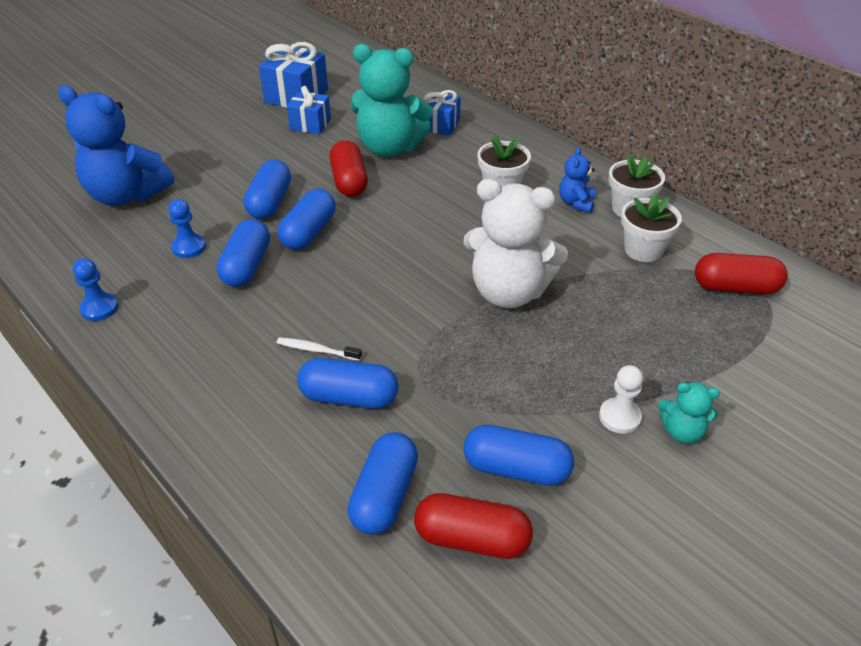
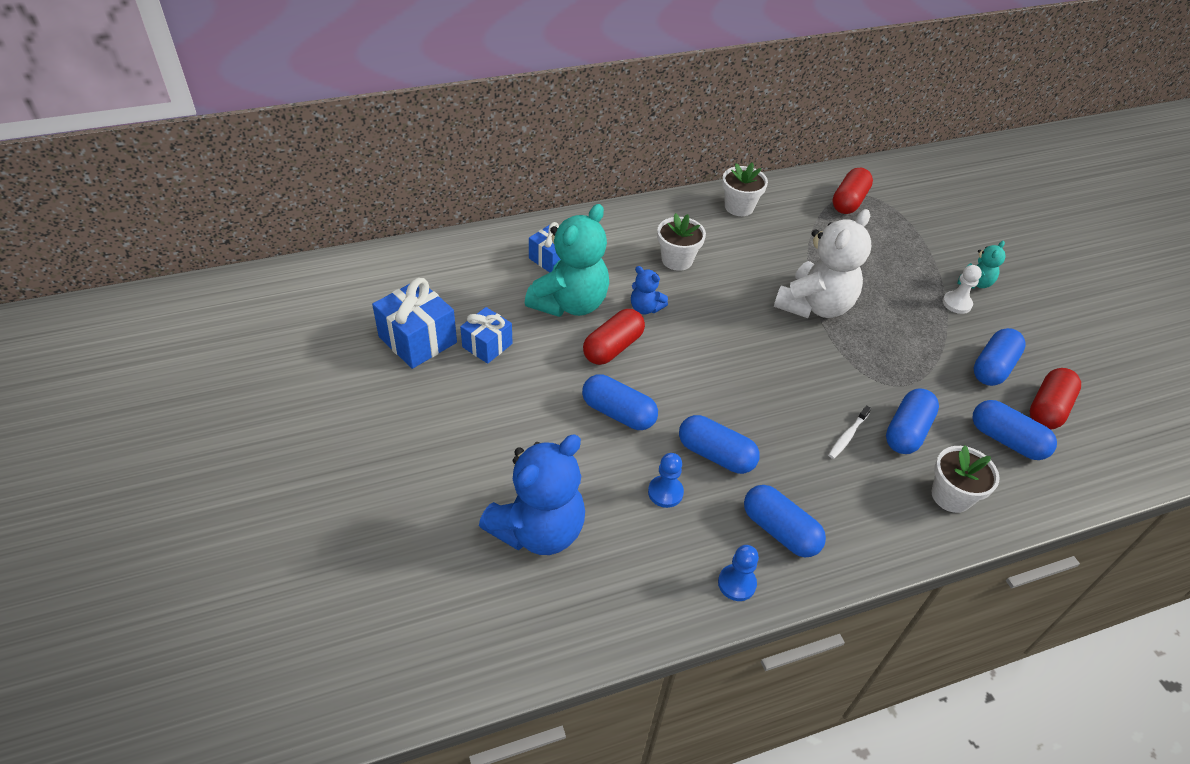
camera: 70 degrees left, 5 degrees up
blue capsule [278,189,335,250] -> blue capsule moved to [744,485,826,557]
red capsule [329,140,368,197] -> red capsule turned 60 degrees counterclockwise [583,309,645,365]
blue teddy bear [559,147,595,213] -> blue teddy bear moved to [631,266,668,314]
white flower pot [621,192,682,262] -> white flower pot moved to [931,445,1000,513]

